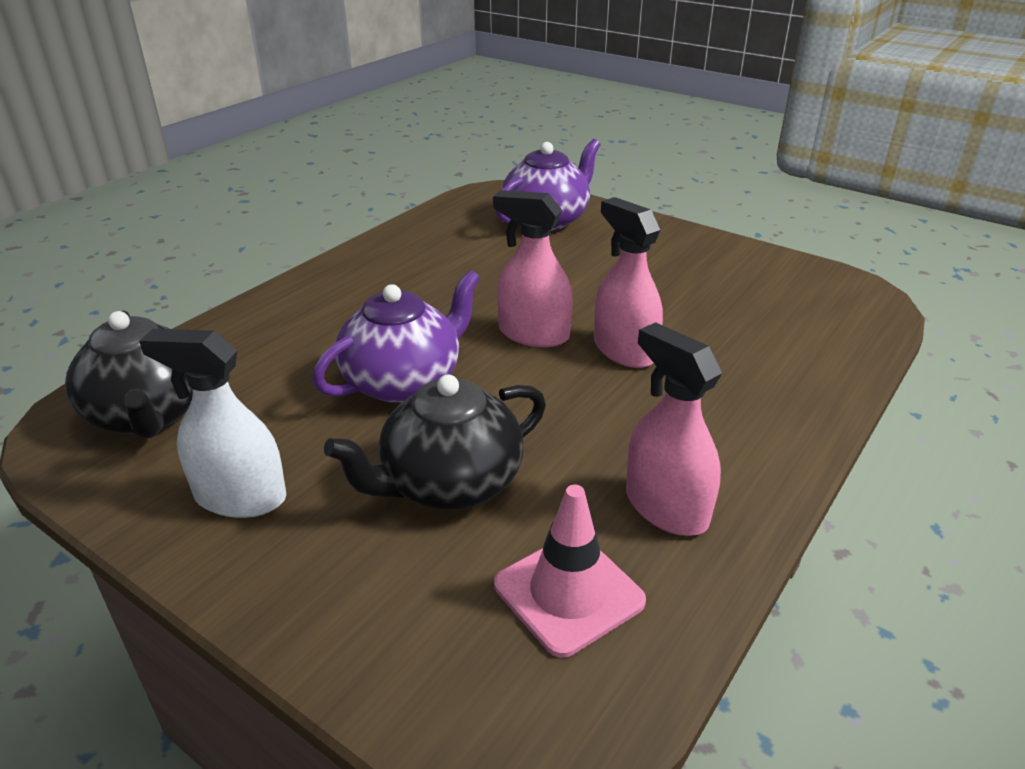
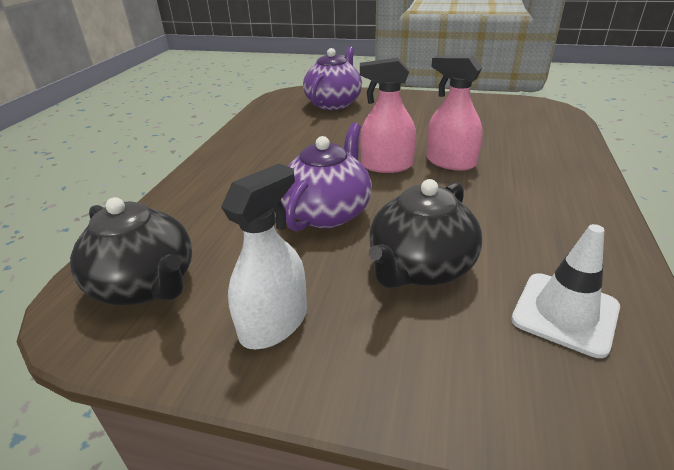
camera: 20 degrees left, 0 degrees up
white spray bottle [139,329,286,518] -> white spray bottle turned 135 degrees clockwise [221,164,307,349]
pink traffic cone [494,485,646,658] -> white traffic cone [511,224,620,358]
pink spray bottle [626,322,722,536] -> none

